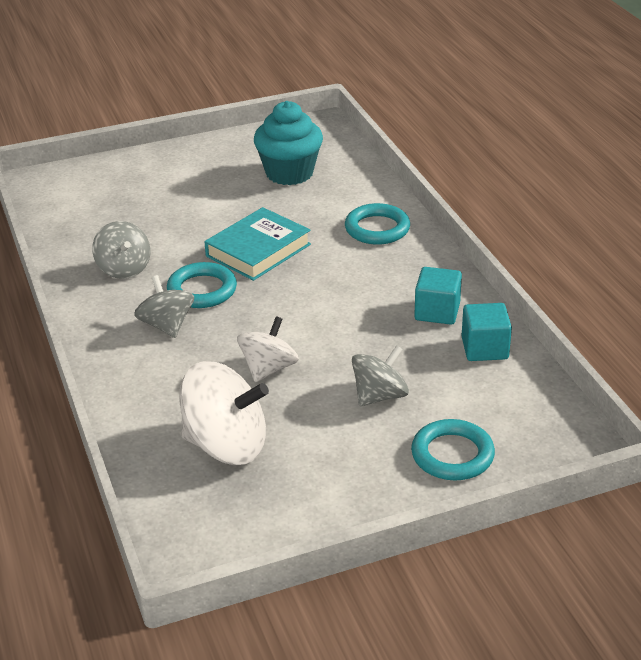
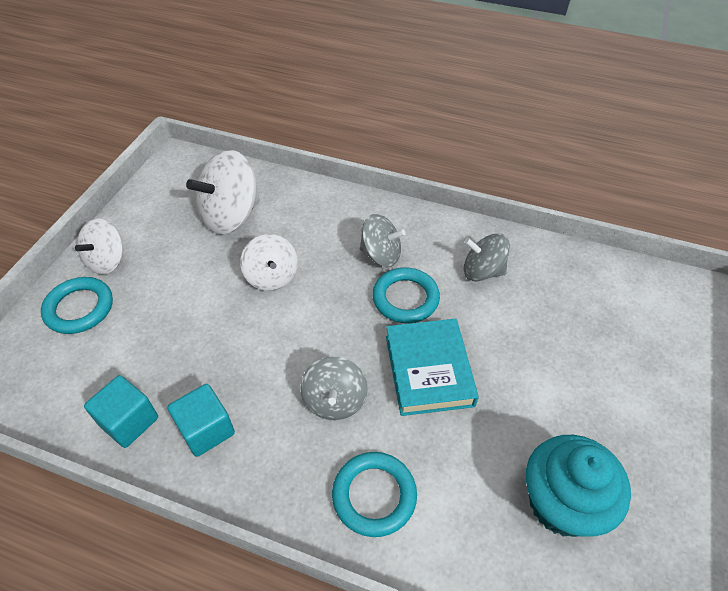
camera: 130 degrees right, 15 degrees up
grey spinning top [352,345,409,406] -> grey spinning top moved to [300,357,368,420]
none -> white spinning top [75,219,123,274]

